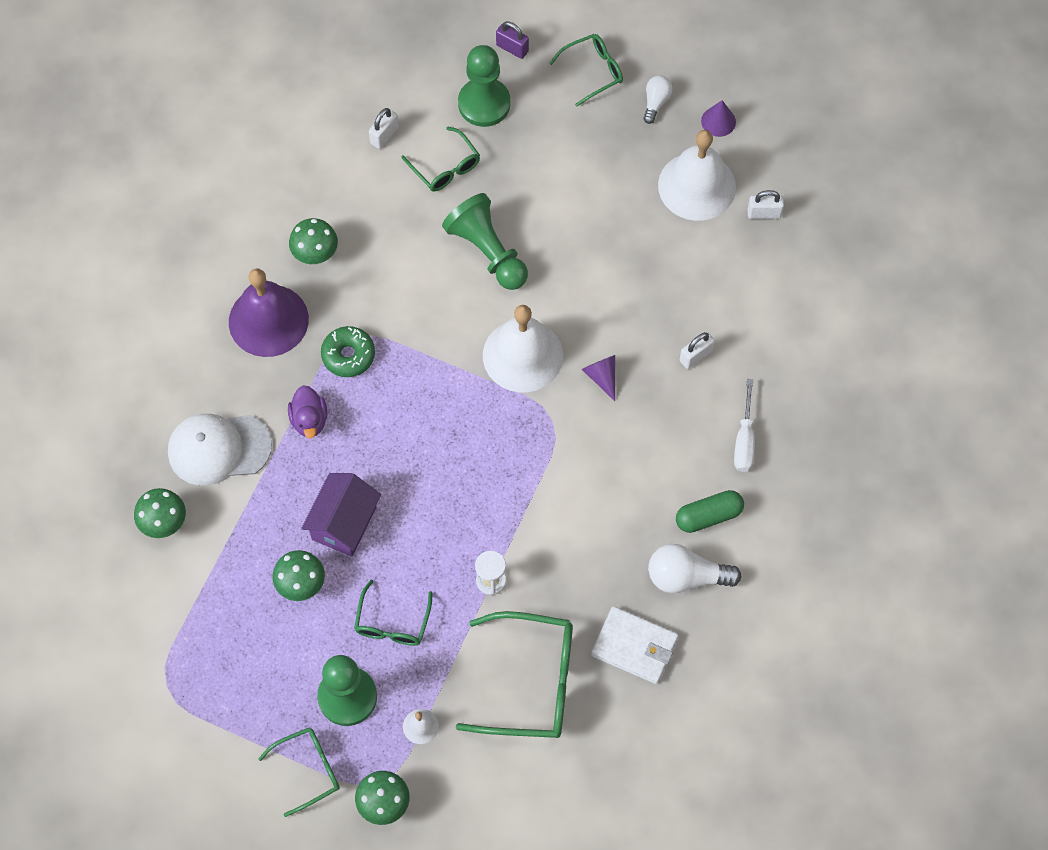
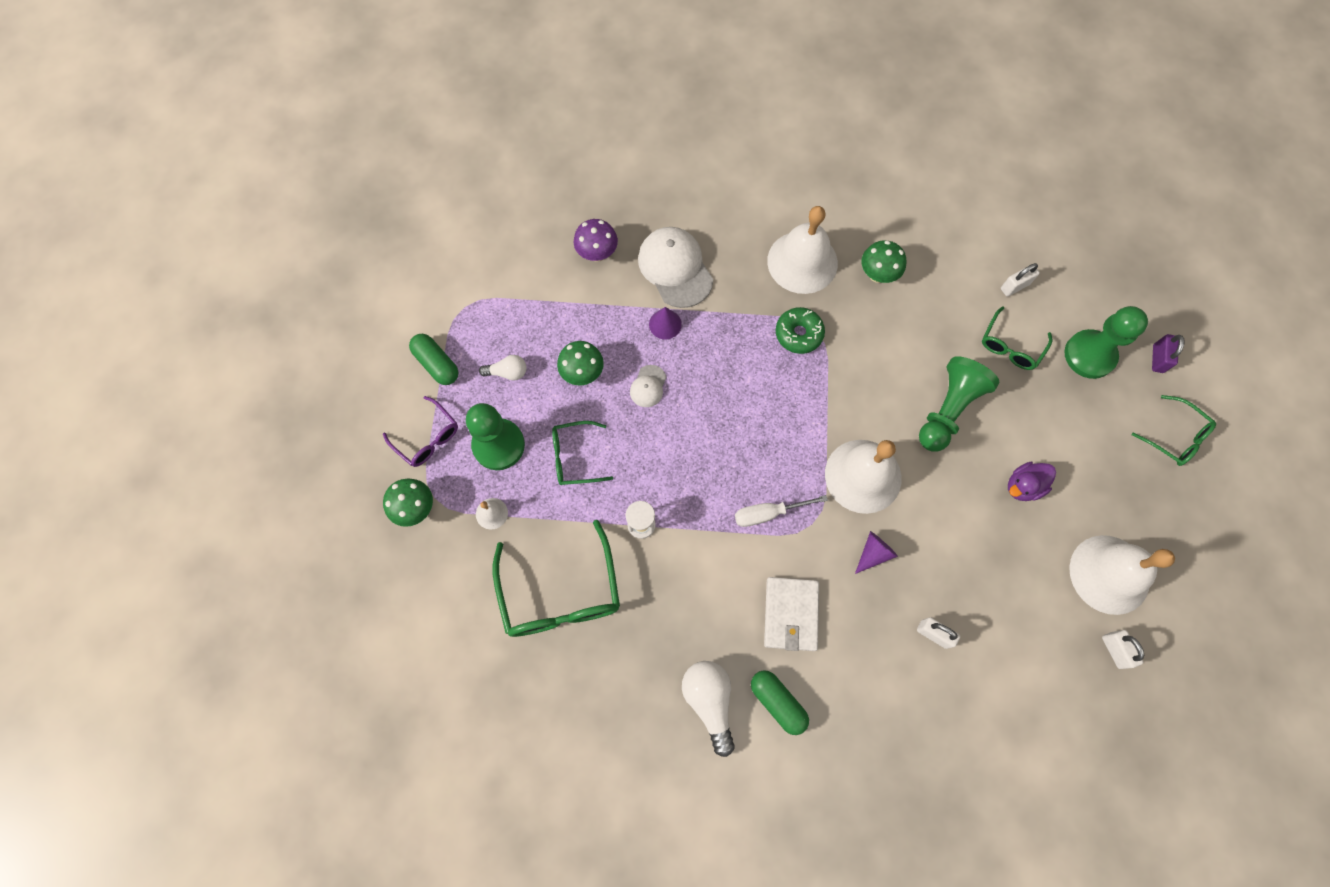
camera: 70 degrees right, 5 degrees up
green mushroom [134,488,186,538] -> purple mushroom [574,219,618,262]
purple bell [229,268,309,357] -> white bell [767,206,838,294]
green glasses [258,727,339,817] -> purple glasses [383,396,458,467]
purple duck [288,385,327,438] -> purple duck moved to [1008,462,1056,501]
purple house [301,473,381,556] -> white cap [630,365,666,407]
white padlock [369,108,399,149] -> white padlock turned 45 degrees counterclockwise [1001,263,1040,297]
white wallet [591,606,679,684] -> white wallet moved to [764,577,819,651]
white light bulb [643,75,672,124] -> white light bulb moved to [479,355,527,381]
purple cone [701,100,736,137] -> purple cone moved to [649,307,682,339]
white screwdriver [734,379,755,472] -> white screwdriver moved to [735,495,828,527]
none -> green capsule [409,334,459,385]

